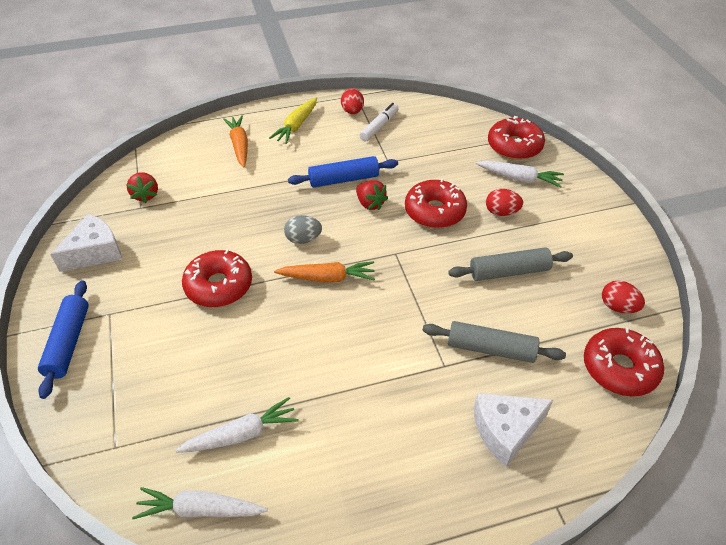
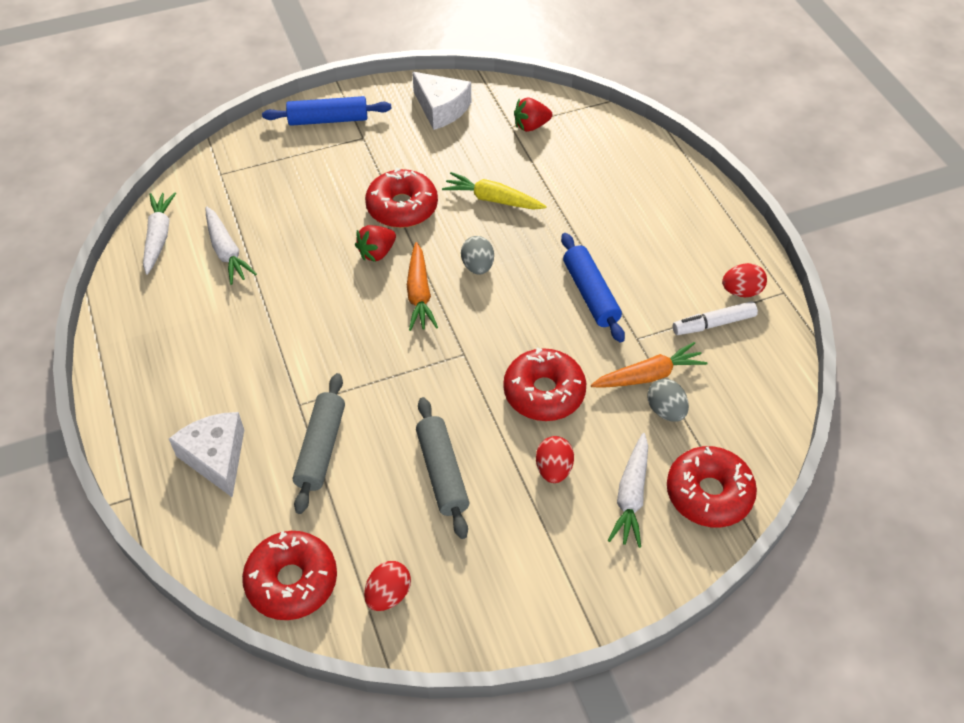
camera: 85 degrees right, 5 degrees up
orange carrot [223,115,248,167] -> orange carrot moved to [591,342,708,388]
yellow carrot [269,97,317,144] -> yellow carrot moved to [442,172,547,210]
red strawberry [356,180,388,210] -> red strawberry moved to [355,225,396,262]
white marker [359,103,399,142] -> white marker turned 135 degrees clockwise [673,301,758,335]
none -> grey egg [647,379,689,422]

